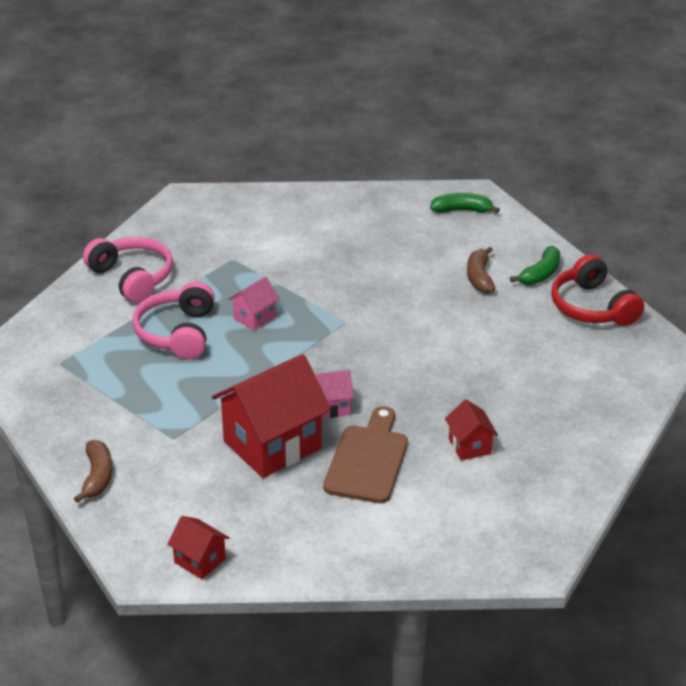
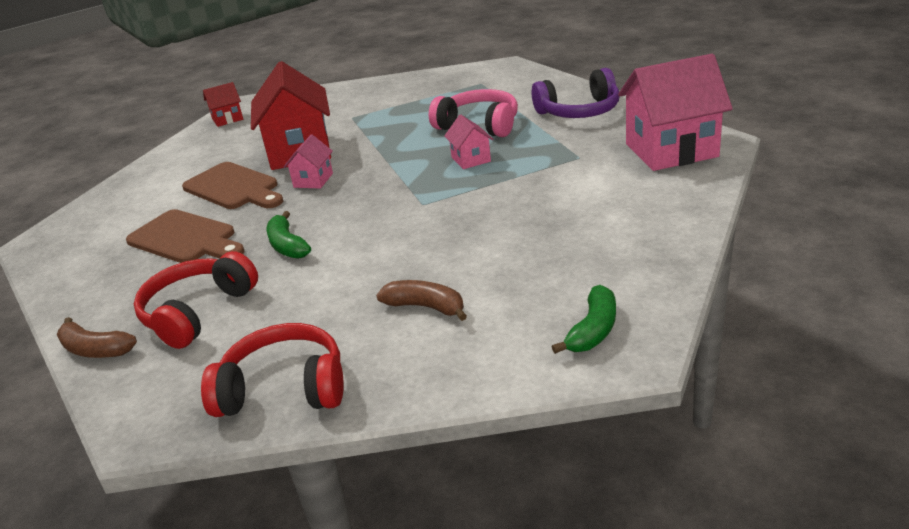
camera: 120 degrees right, 5 degrees down
brown banana [74,440,113,503] -> brown banana moved to [57,317,137,358]
pink headphones [83,237,173,303] -> purple headphones [531,68,619,118]
red house [445,400,498,460] -> brown cutting board [126,209,244,263]
green banana [510,246,560,285] -> green banana moved to [266,211,311,259]
none -> red headphones [134,251,258,349]
none -> pink house [618,54,733,171]

